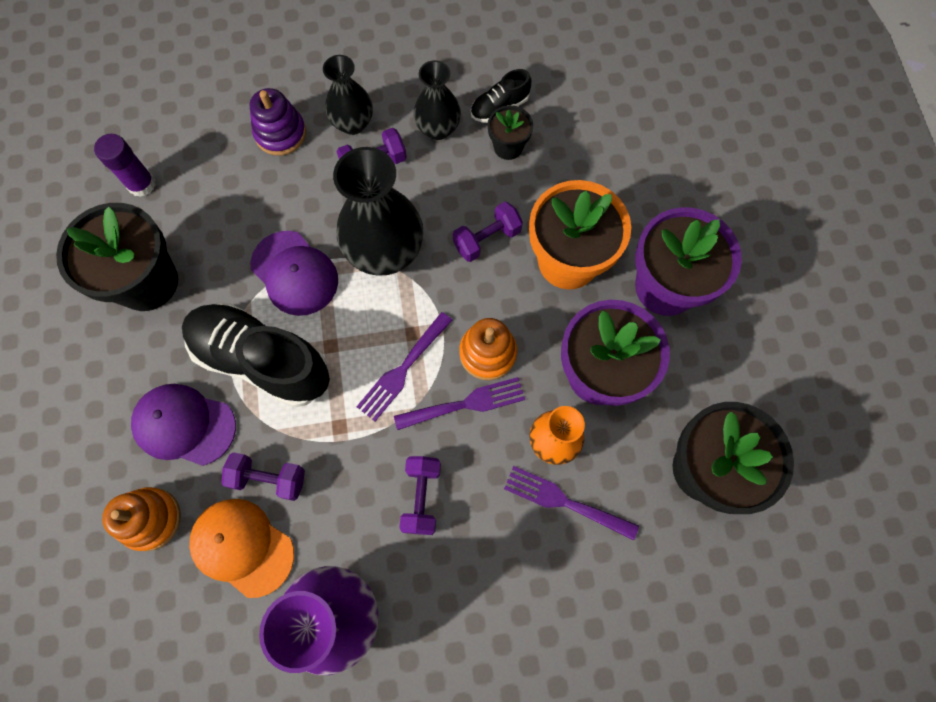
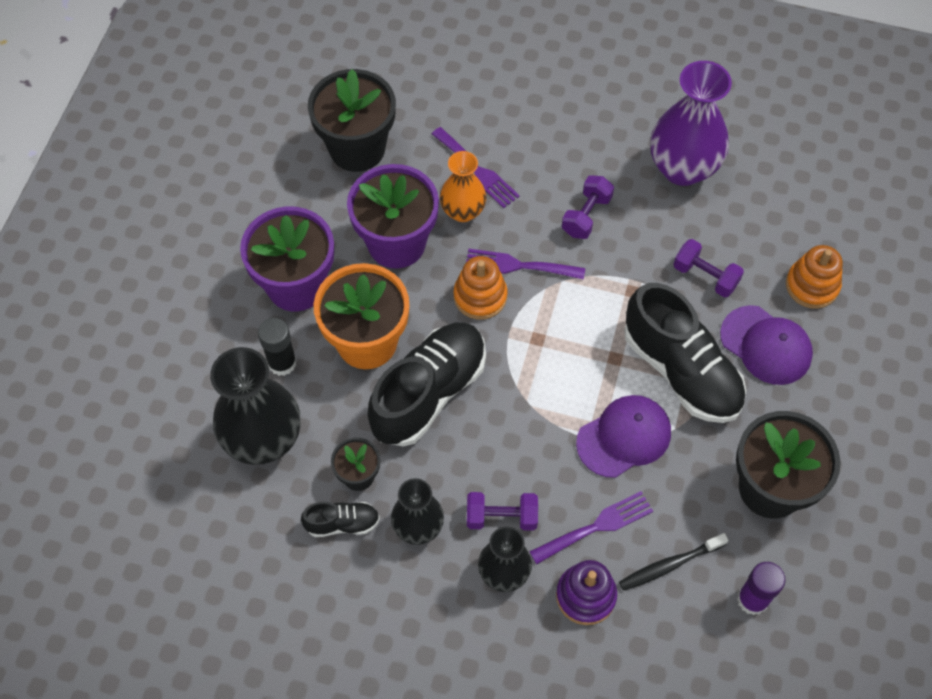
camera: 155 degrees left, 10 degrees down
orange cap [189,499,294,598] -> none
purple cap [251,231,338,316] -> purple cap turned 75 degrees clockwise [576,395,671,478]
black vase [333,147,423,276] -> black vase moved to [210,347,300,465]
purple fork [357,312,453,421] -> purple fork moved to [529,491,653,564]
purple dumbbell [453,202,523,262] -> black shoe [368,322,486,446]
none -> black glue stick [258,318,297,376]
none -> black toothbrush [619,533,728,591]

